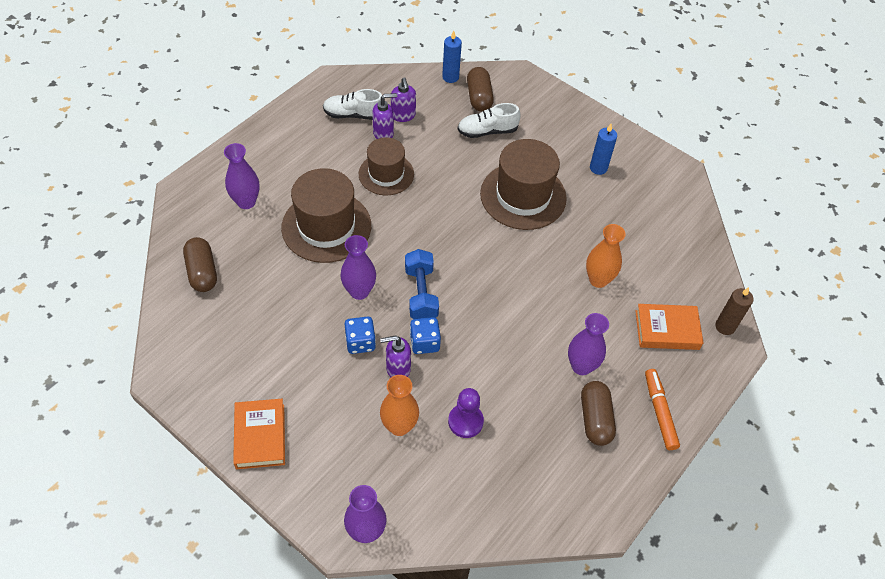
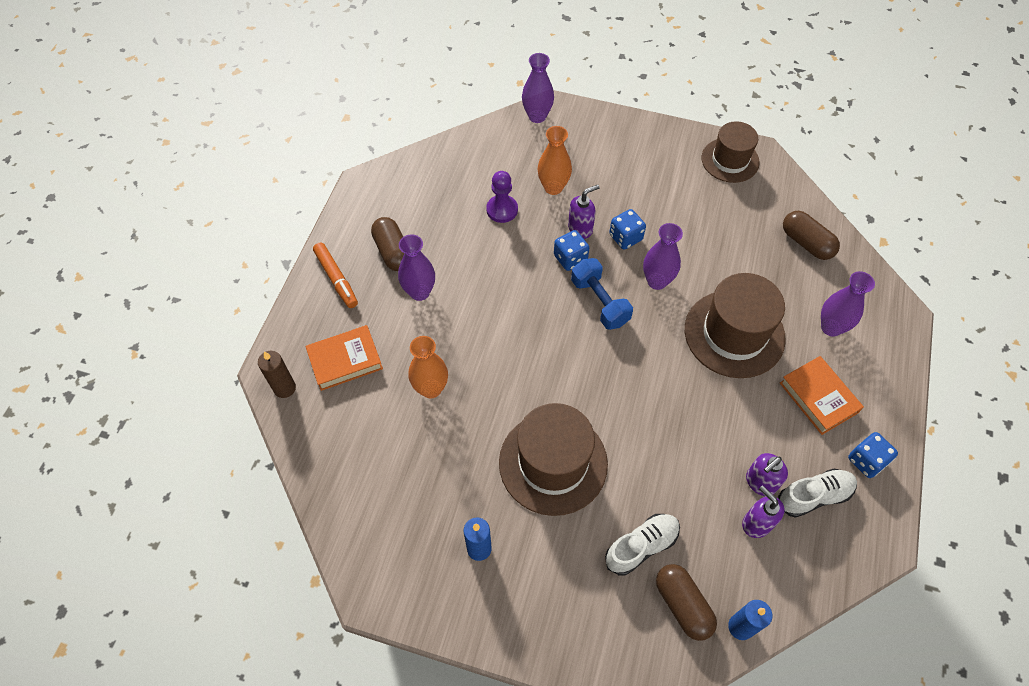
camera: 160 degrees right, 5 degrees up
orange book [233,399,285,469] -> orange book moved to [780,356,864,435]
brown hat [359,137,414,195] -> brown hat moved to [702,121,760,183]
none -> blue dice [848,432,898,478]

